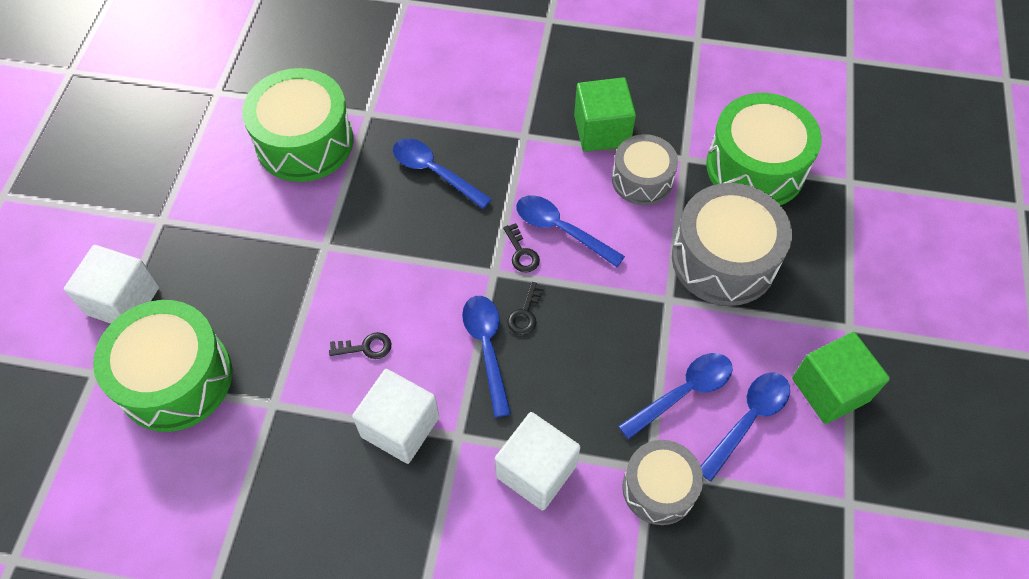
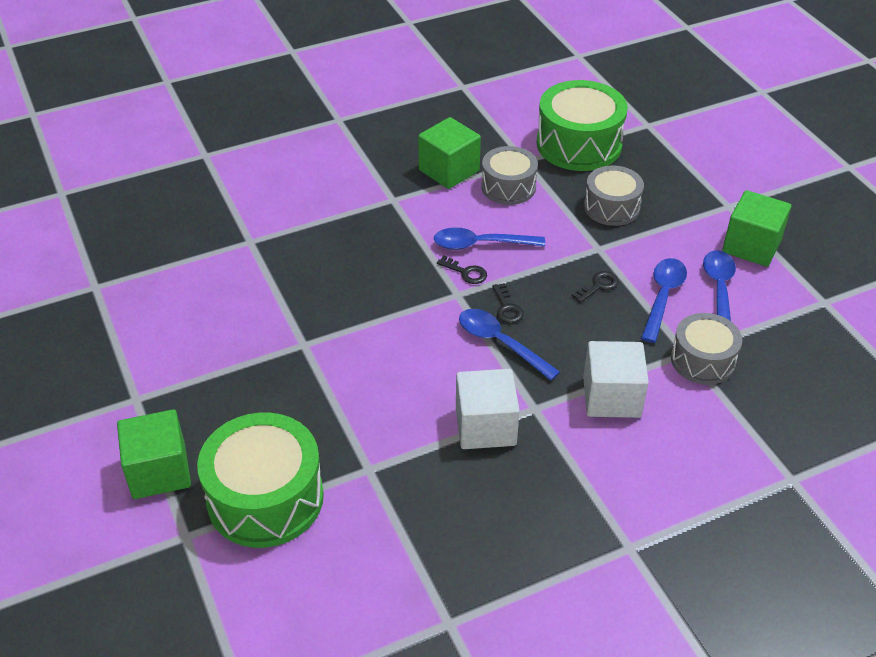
camera: 35 degrees left, 15 degrees down
white cube [64,245,159,324] -> green cube [117,409,191,499]
green drum [242,68,354,182] -> none
black key [329,332,391,359] -> black key moved to [572,271,618,303]
blue spoon [393,138,492,209] -> none
grey drum [672,183,792,306] -> grey drum [584,165,644,226], size x0.61

